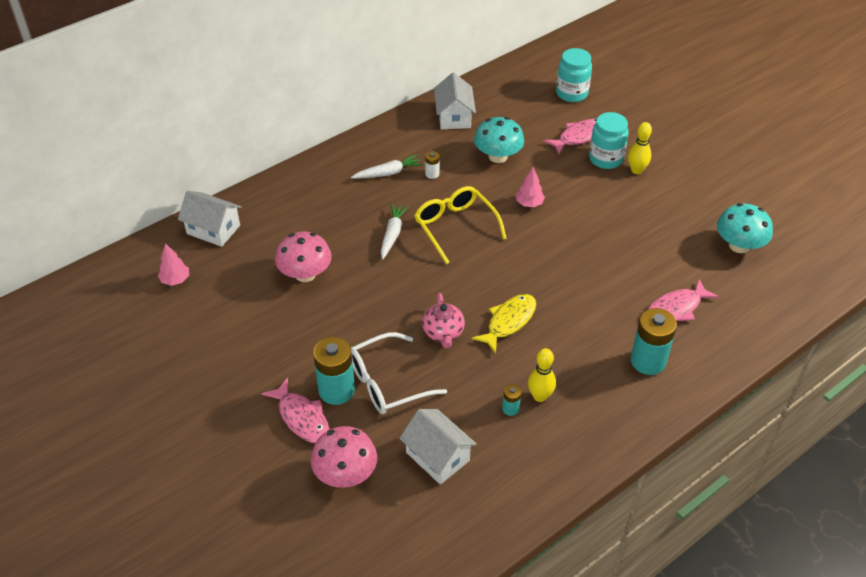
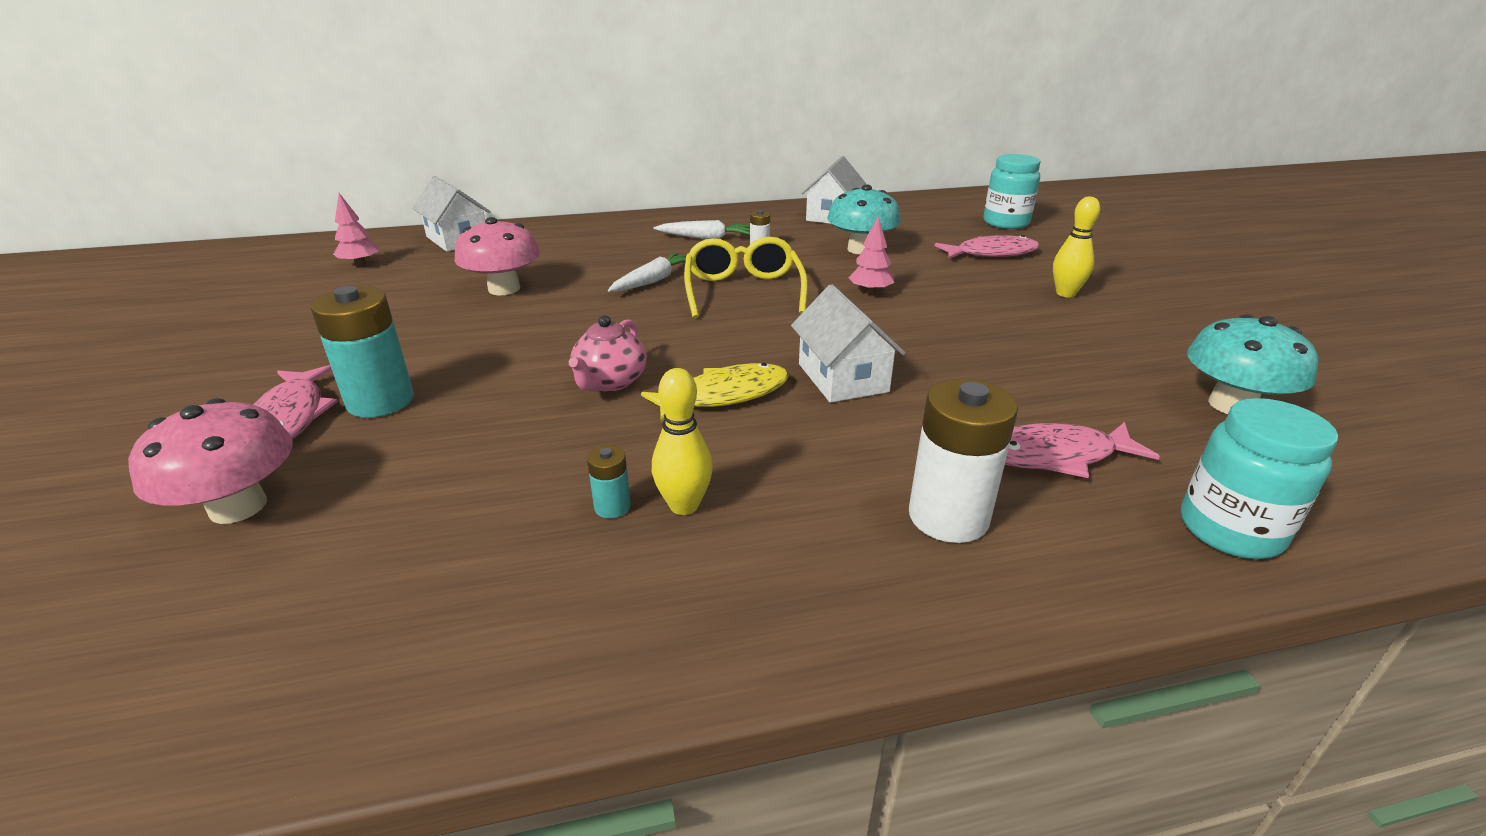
camera: 25 degrees right, 15 degrees down
white glasses [351,332,447,415] -> none
white house [399,409,477,485] -> white house moved to [791,284,905,403]
turquoise jar [589,112,628,169] -> turquoise jar moved to [1181,398,1338,559]
turquoise battery [631,308,677,375] -> white battery [909,378,1018,543]

